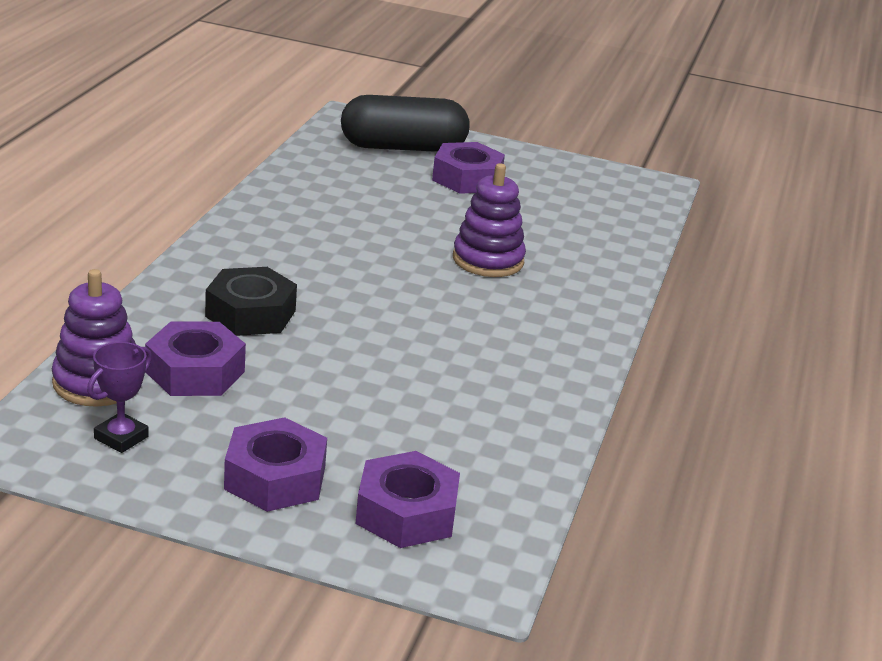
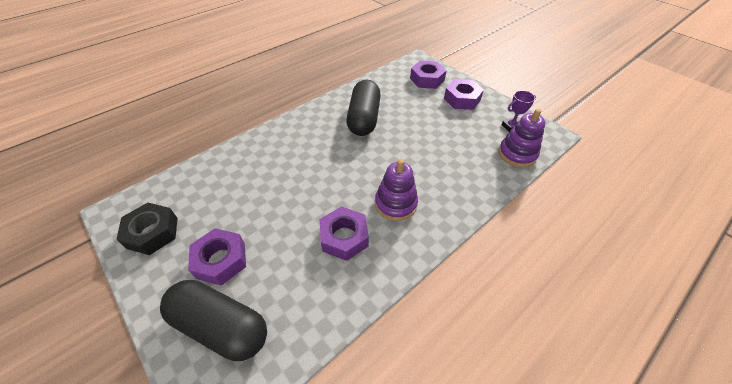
camera: 145 degrees left, 20 degrees up
purple nut [145,322,246,396] -> purple nut moved to [320,206,369,261]
black nut [205,267,297,336] -> black nut moved to [116,203,178,255]
purple stacking toy [453,163,526,277] -> purple stacking toy moved to [375,159,418,221]
none -> black capsule [346,80,381,136]

